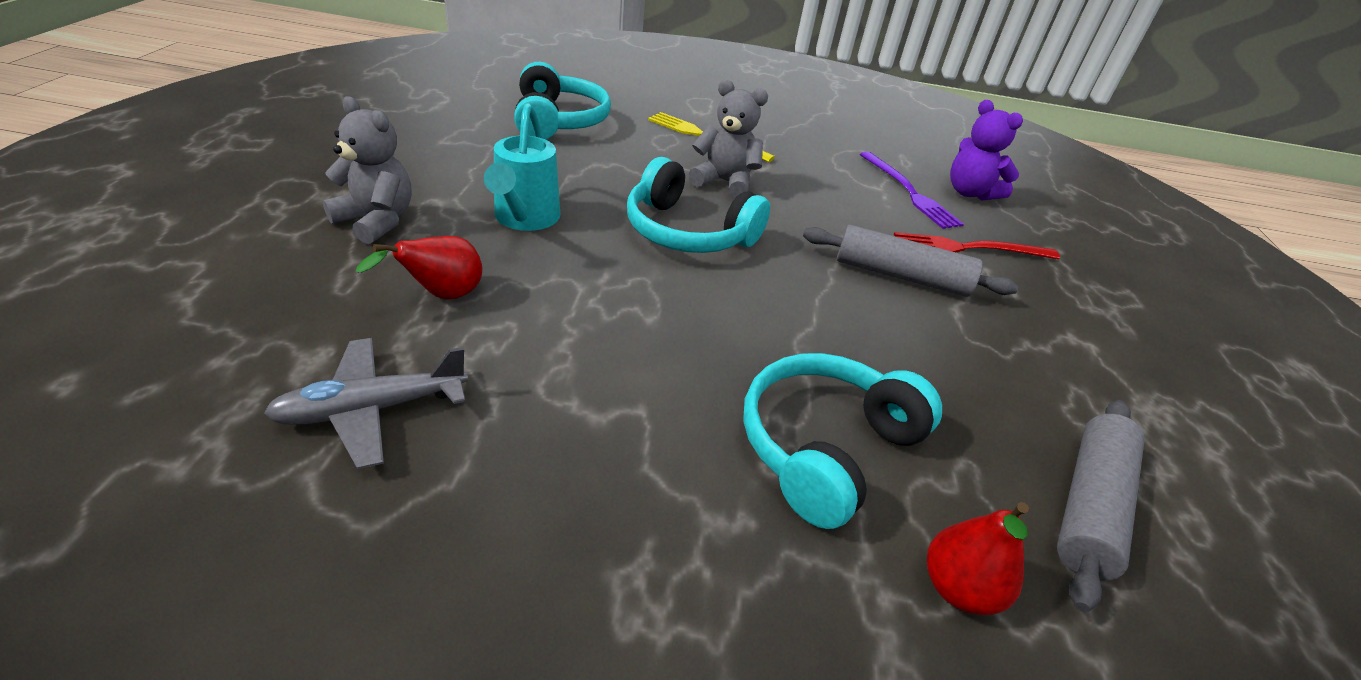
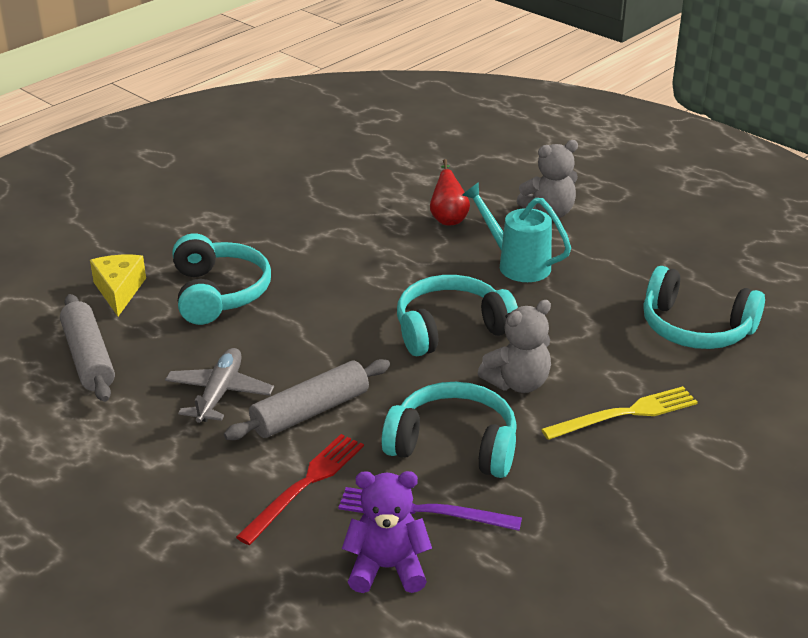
camera: 130 degrees right, 5 degrees down
grey plane [264,338,468,469] -> grey plane moved to [165,348,274,423]
red pear [927,502,1029,616] -> yellow cheese [90,255,146,316]
none -> turquoise headphones [381,382,517,478]

